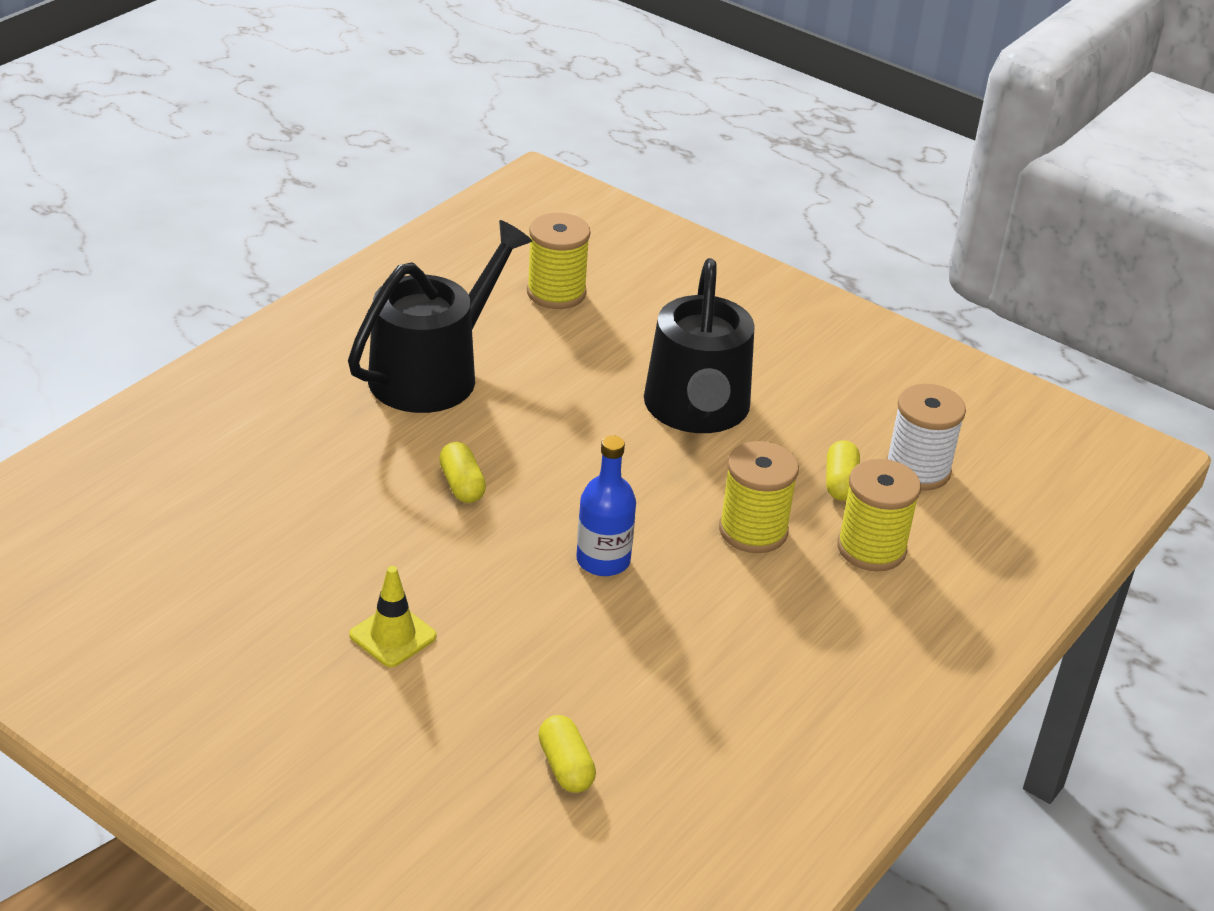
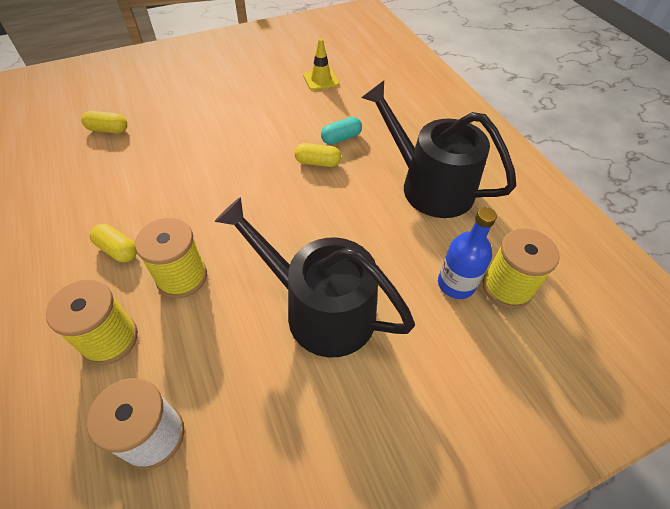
camera: 120 degrees right, 15 degrees up
black watering can [348,220,533,413] -> black watering can turned 150 degrees clockwise [361,80,516,218]
yellow traffic cone [349,566,437,667] -> yellow traffic cone moved to [303,38,339,91]
blue bottle [576,435,636,576] -> blue bottle moved to [438,207,497,299]
yellow capsule [826,440,860,501] -> yellow capsule moved to [90,224,137,262]
none -> turquoise capsule [321,117,362,145]

